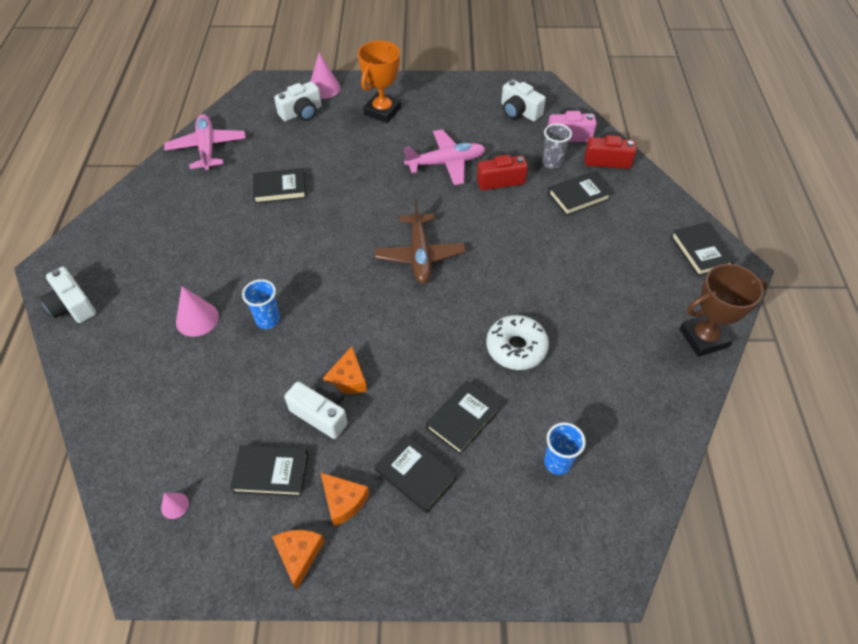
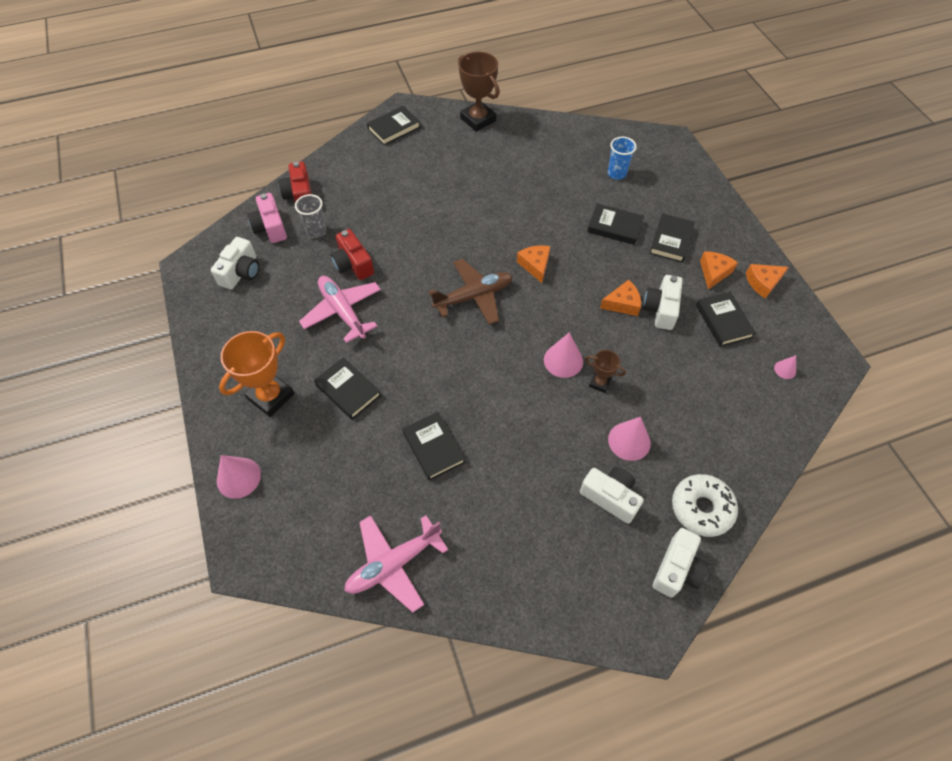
camera: 110 degrees left, 5 degrees up
blue cup [242,279,280,329] -> brown trophy [585,350,626,393]
white camera [274,81,322,121] -> white camera moved to [580,467,644,524]
orange trophy [358,41,401,123] -> orange trophy turned 60 degrees counterclockwise [219,331,294,417]
white donut [486,315,549,370] -> white donut moved to [672,474,738,537]
black book [548,172,612,216] -> black book moved to [314,357,381,420]
none -> orange cheese [517,245,550,283]
none -> pink cone [544,332,583,378]

